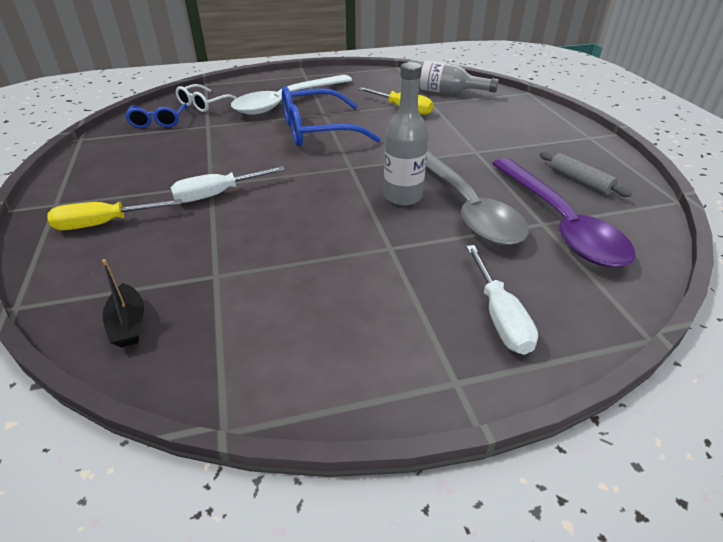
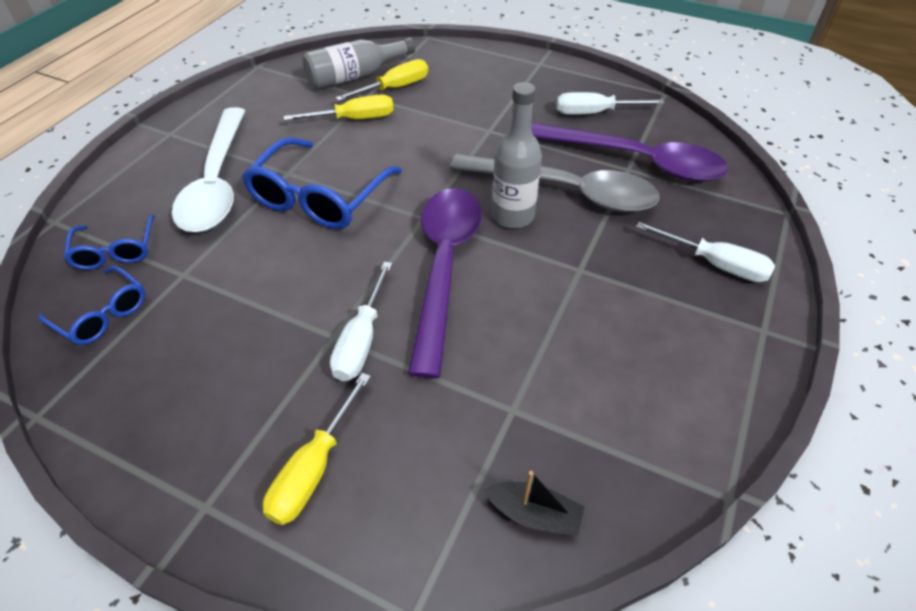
camera: 50 degrees left, 10 degrees up
white glasses [176,84,237,112] -> blue glasses [64,215,155,270]
grey rolling pin [540,152,632,197] -> white screwdriver [556,92,664,115]
none -> yellow screwdriver [335,59,428,101]
none -> purple spoon [408,188,482,378]

